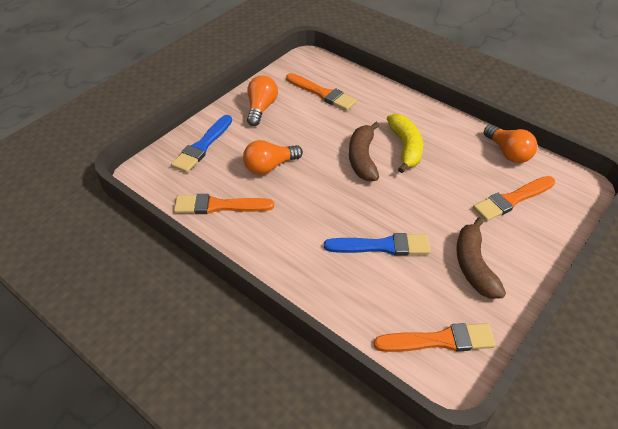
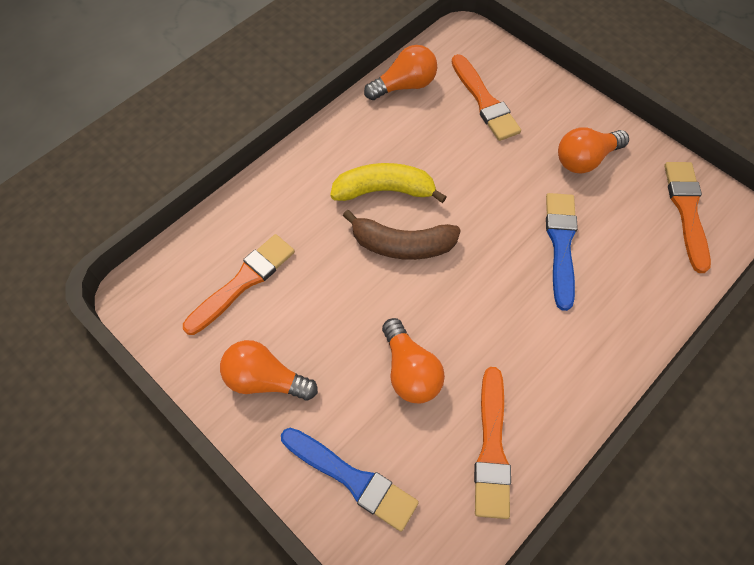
camera: 85 degrees left, 15 degrees up
brown banana [456,217,506,299] -> orange light bulb [558,127,629,174]

